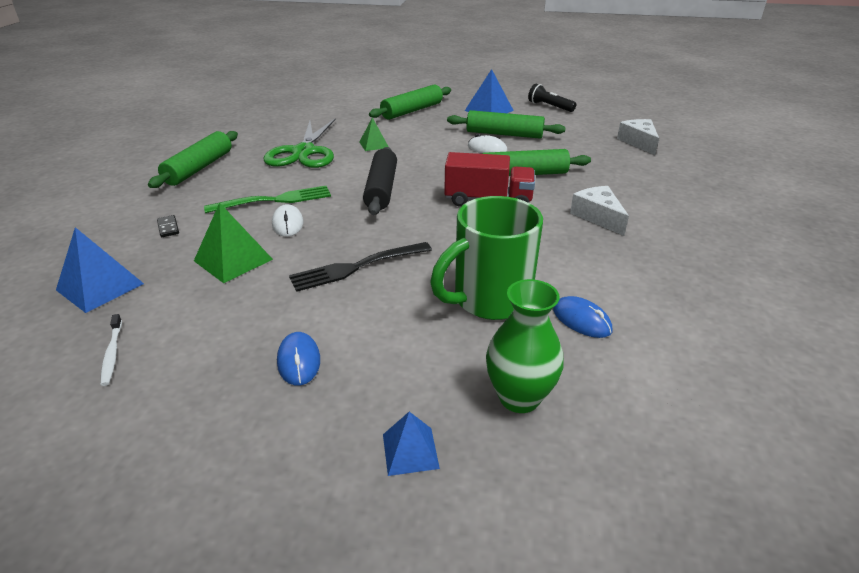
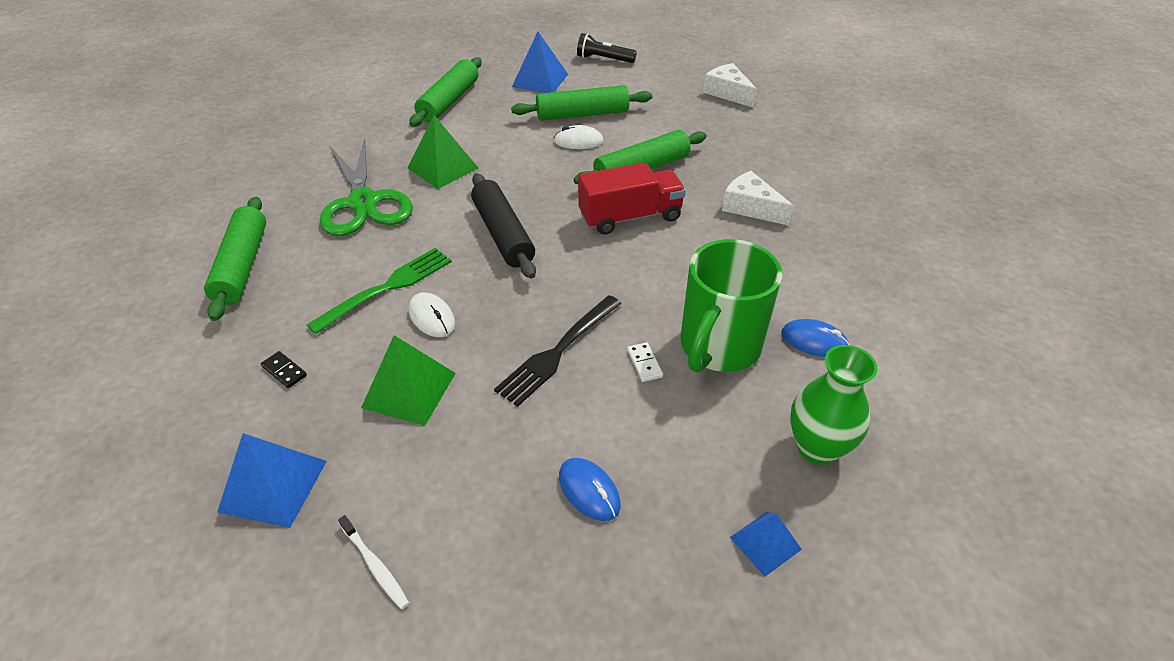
camera: 25 degrees left, 10 degrees up
green pyramid [359,117,389,151] -> green pyramid [407,115,478,189], size x1.63
none -> white domino [627,342,663,382]

